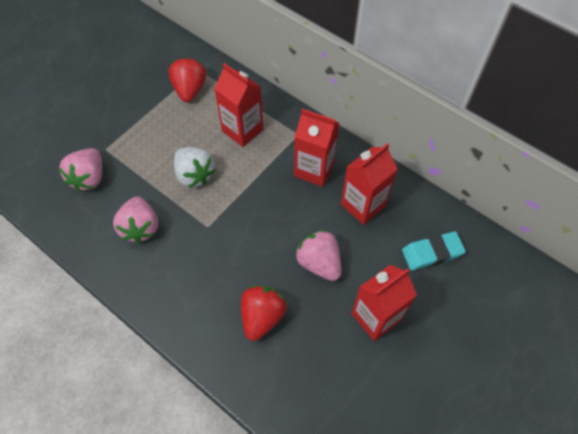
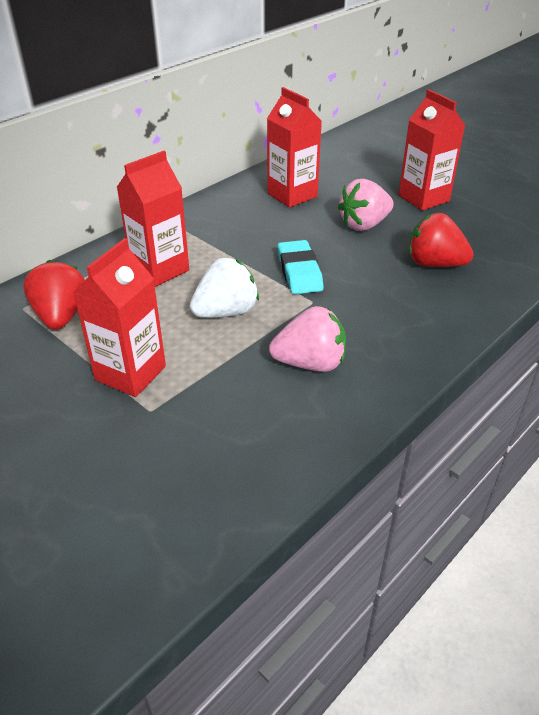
camera: 85 degrees left, 20 degrees down
pink strawberry [59,148,102,192] -> none
red strawberry [168,57,206,102] -> red strawberry turned 75 degrees clockwise [23,260,85,330]
red carton [294,109,339,187] -> red carton moved to [73,238,166,397]
turquoise eraser [402,231,466,270] -> turquoise eraser moved to [278,240,324,294]

